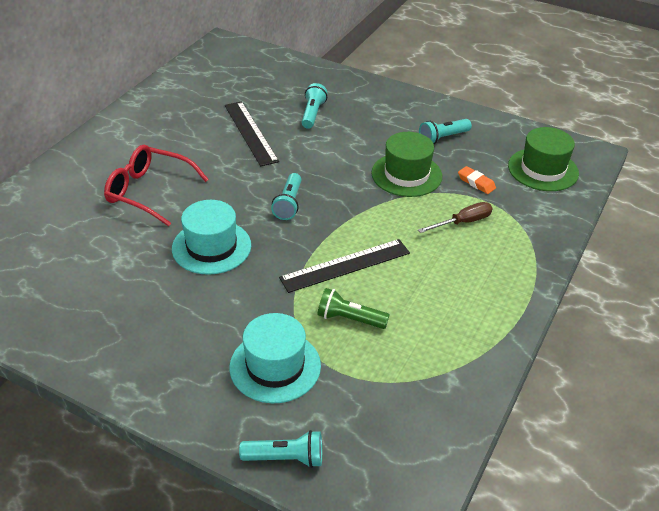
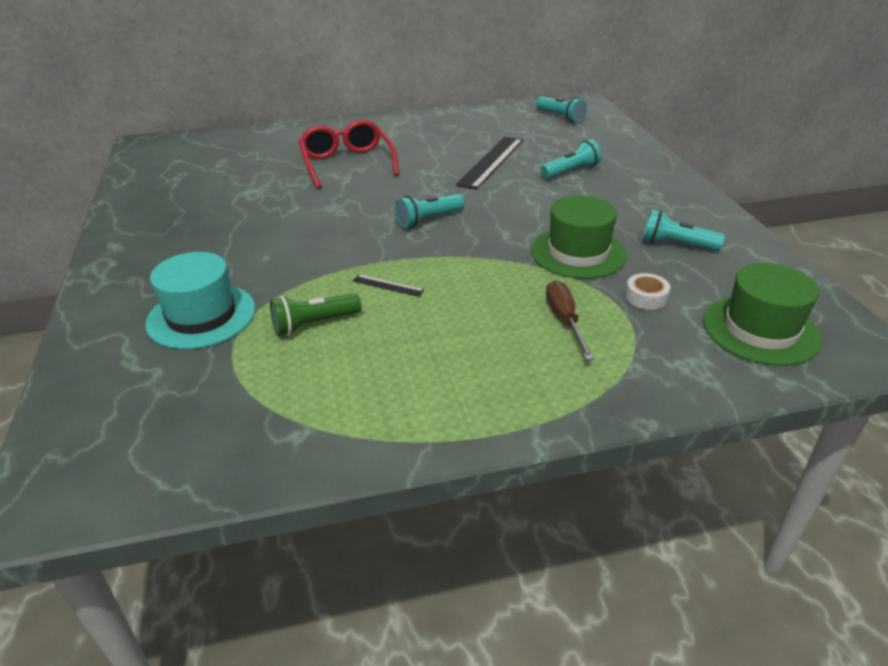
camera: 50 degrees right, 5 degrees down
turquoise hat [172,200,251,275] -> none
turquoise flashlight [239,430,322,468] -> turquoise flashlight moved to [536,97,587,123]
black ruler [279,239,410,293] -> black ruler [353,274,424,297], size x0.44
green flashlight [317,288,390,329] -> green flashlight turned 90 degrees counterclockwise [270,293,361,336]
brown screwdriver [418,202,492,233] -> brown screwdriver turned 120 degrees counterclockwise [546,280,594,360]
orange eraser [458,166,496,194] -> white tape [625,273,670,310]

